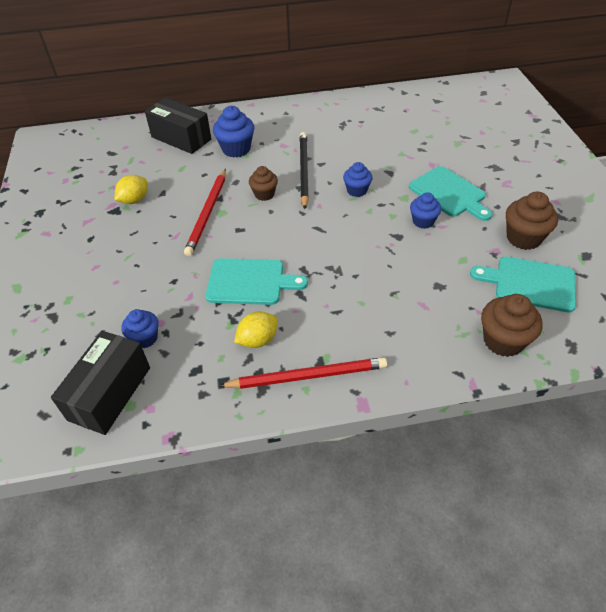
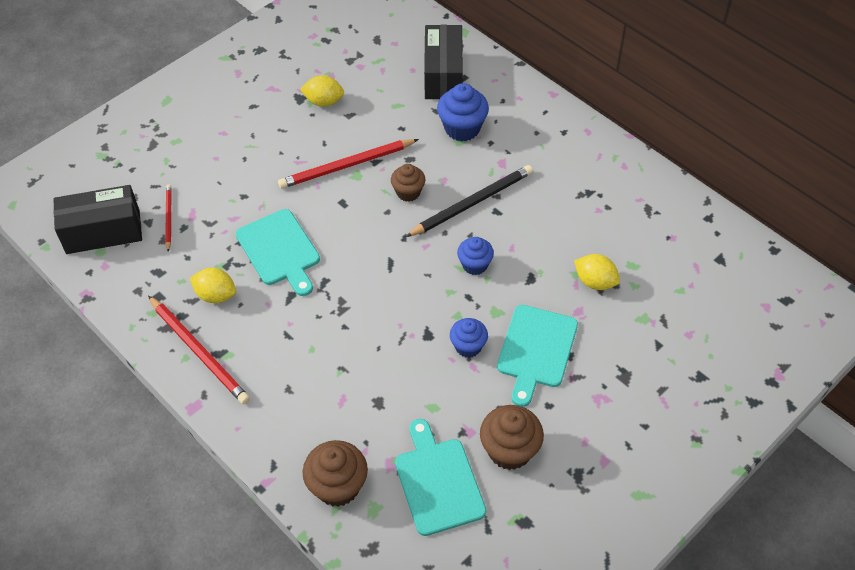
camera: 55 degrees right, 5 degrees up
blue cupcake [122,309,159,348] -> red pencil [165,184,172,252]
none -> yellow lemon [574,254,620,290]

